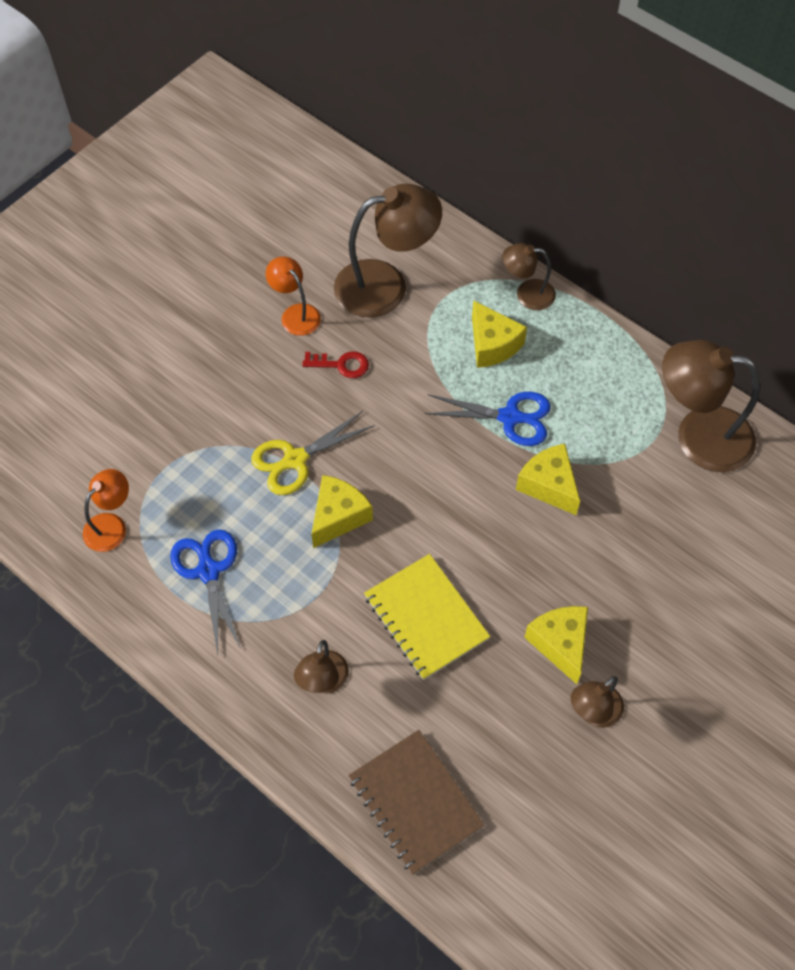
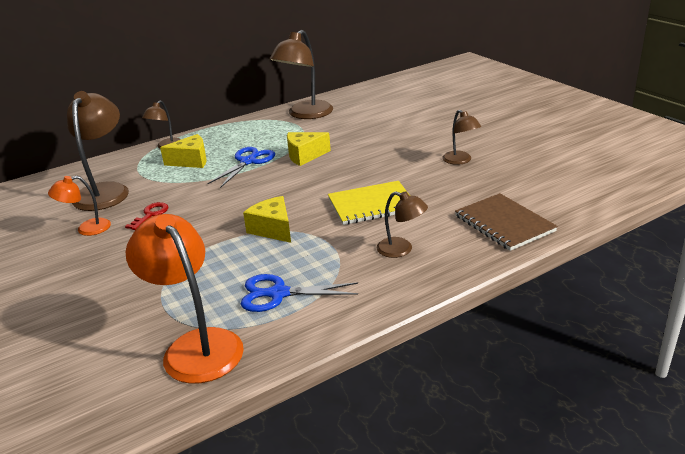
camera: 70 degrees left, 30 degrees down
orange lamp [83,469,129,552] -> orange lamp [126,214,244,384], size x1.86
yellow scissors [251,411,375,495] -> none
brown notebook [348,730,484,875] -> brown notebook turned 75 degrees clockwise [455,193,558,251]
yellow cheese [524,606,588,684] -> none

